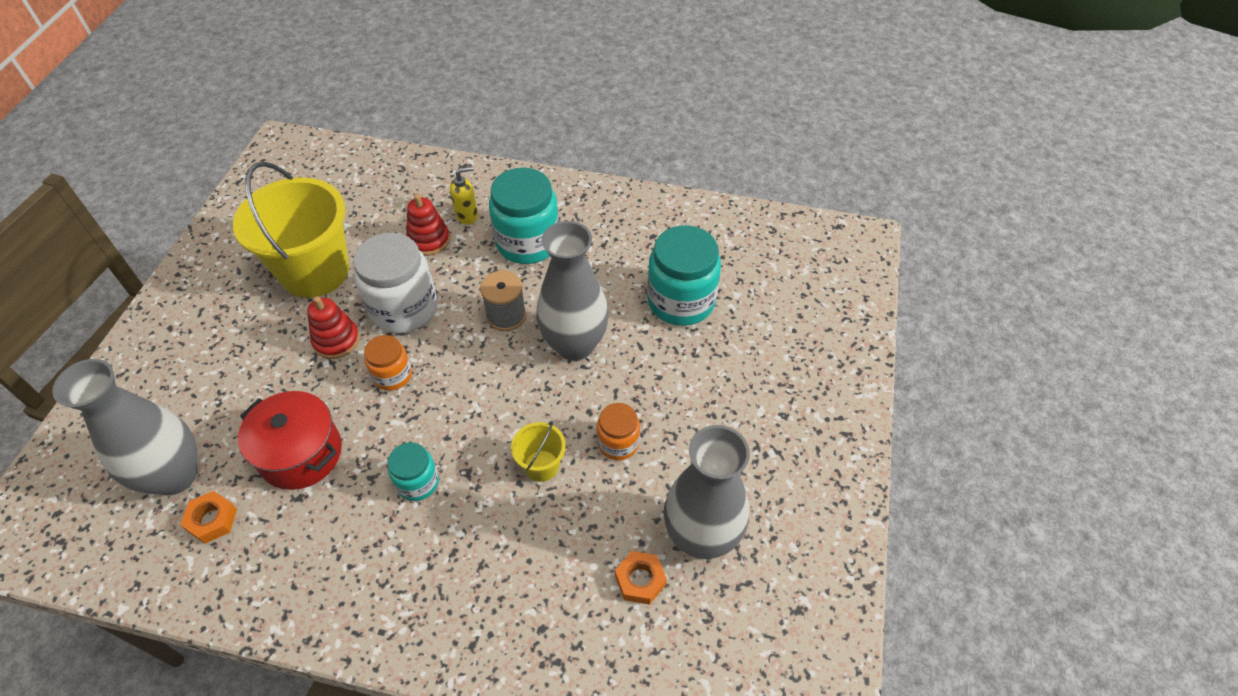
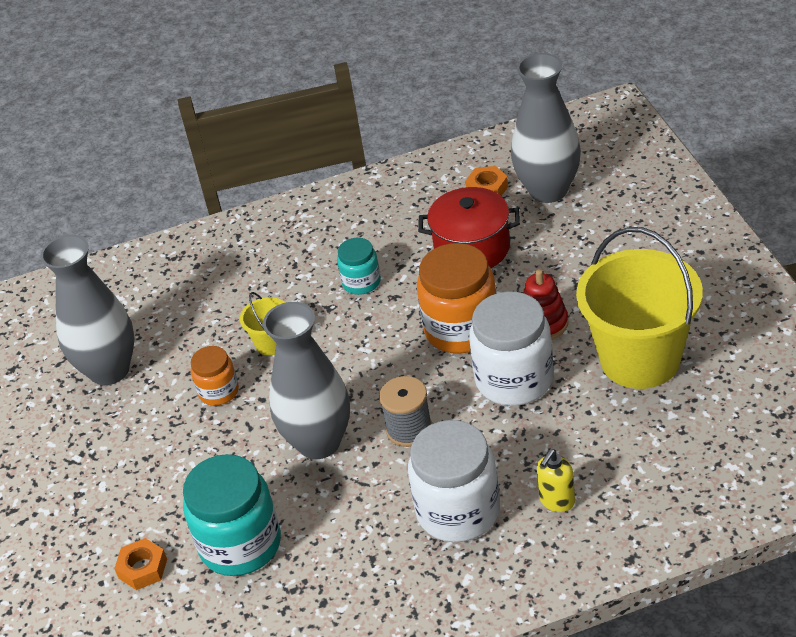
camera: 155 degrees right, 10 degrees down
orange jar [364,335,412,391] -> orange jar [417,243,497,354], size x1.84
red stacking toy [406,194,450,256] -> none
turquoise jar [489,168,559,264] -> white jar [408,420,500,542]
orange nut [615,551,667,605] -> orange nut moved to [114,538,167,590]

